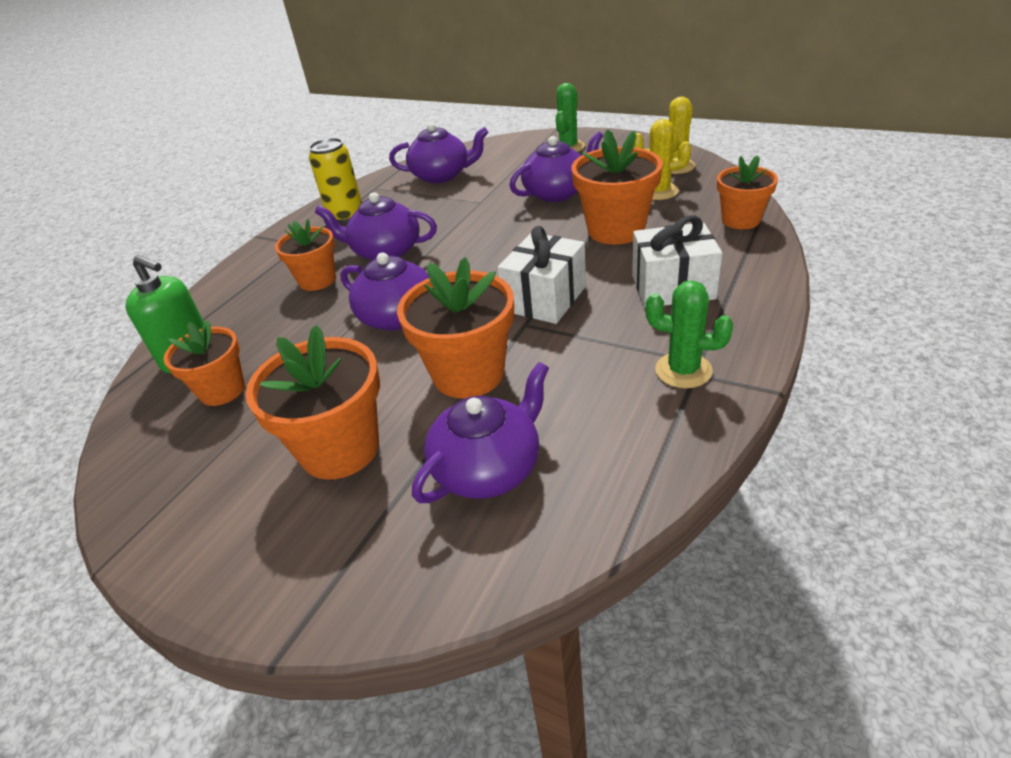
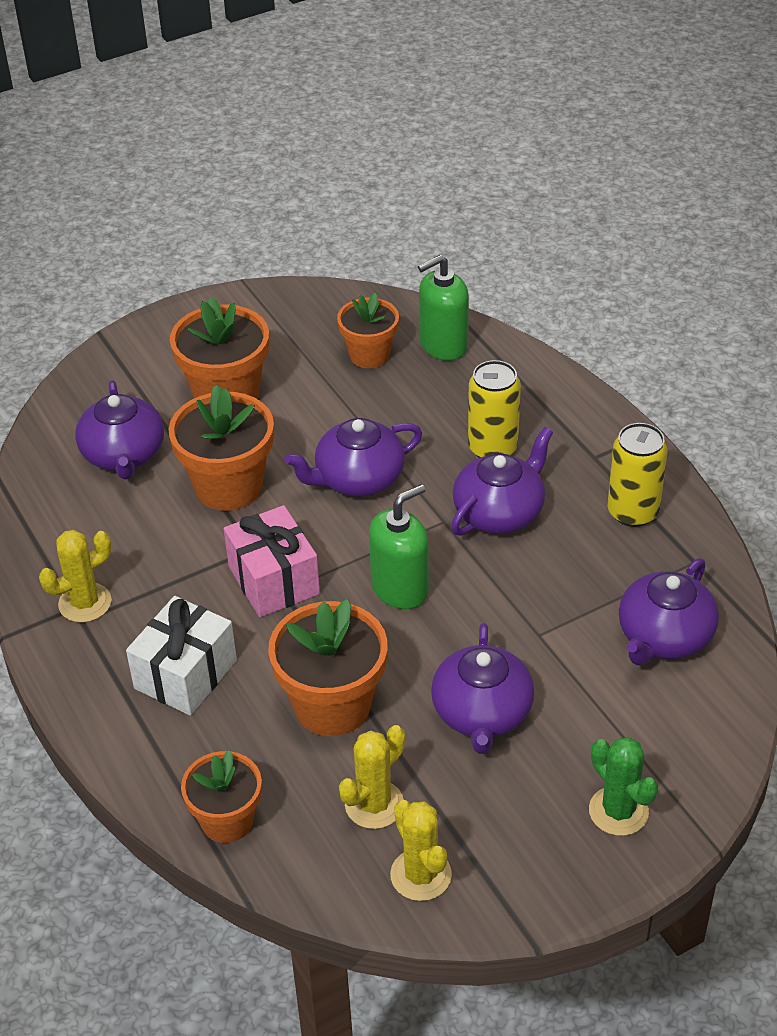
camera: 120 degrees right, 5 degrees up
orange flower pot [275,219,336,291] -> yellow can [468,360,521,458]
white gift [498,226,586,324] -> pink gift [224,505,320,617]
green cactus [645,281,733,388] -> yellow cactus [39,530,112,623]
none -> green soap dispenser [369,484,429,609]

